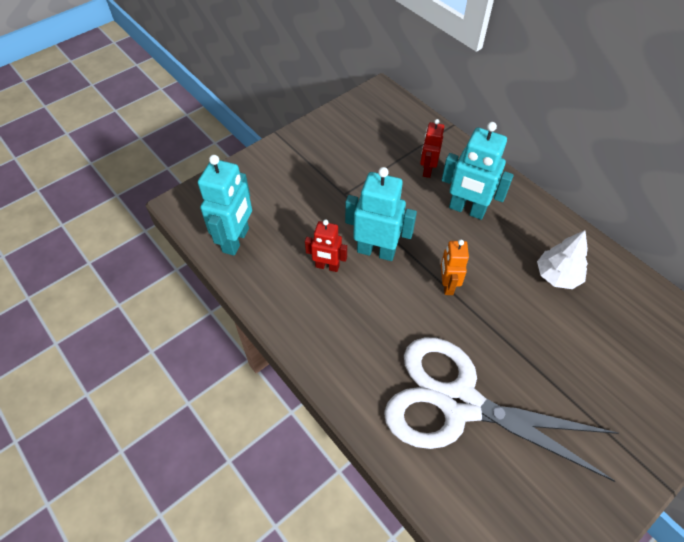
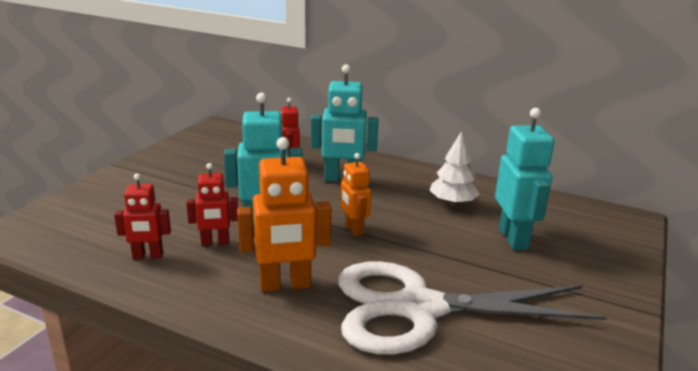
camera: 25 degrees left, 30 degrees down
turquoise robot [198,155,252,256] -> turquoise robot moved to [495,108,554,250]
none -> red robot [114,174,171,259]
none -> orange robot [237,137,331,292]

